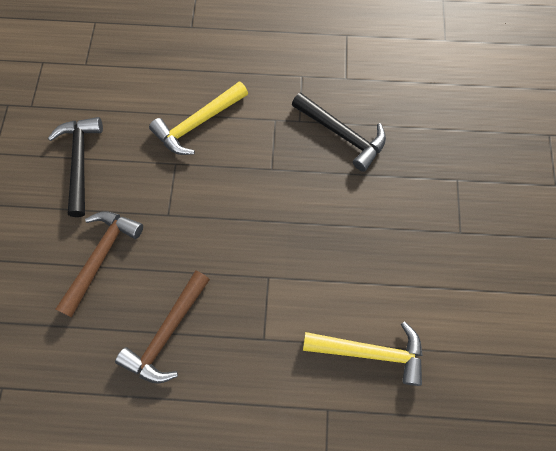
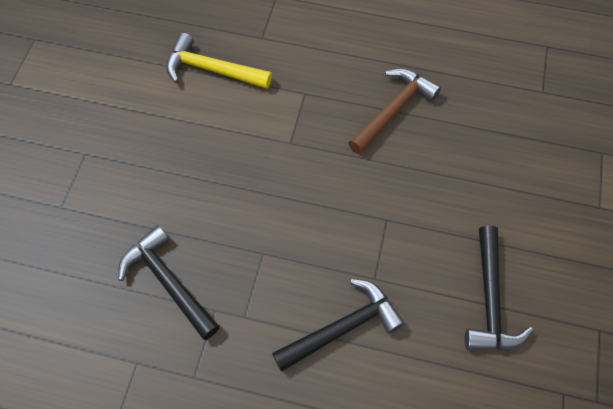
camera: 170 degrees left, 5 degrees down
brown hammer [56,211,143,317] -> none
yellow hammer [149,81,248,155] -> black hammer [272,279,405,372]

